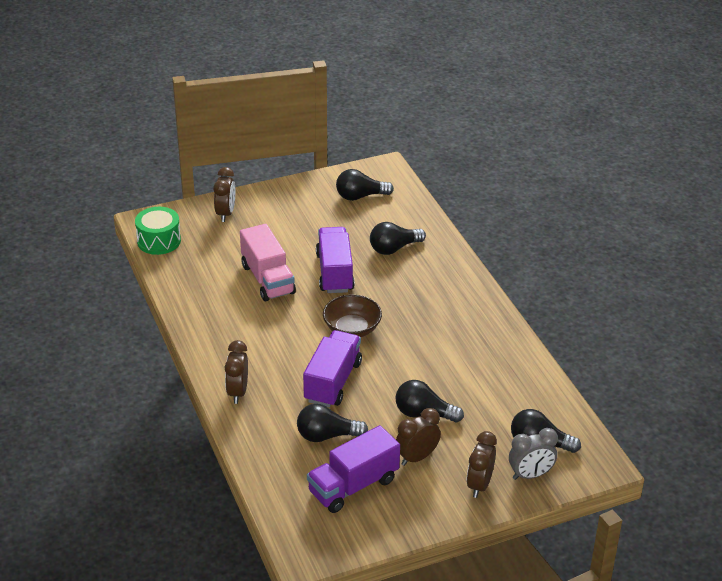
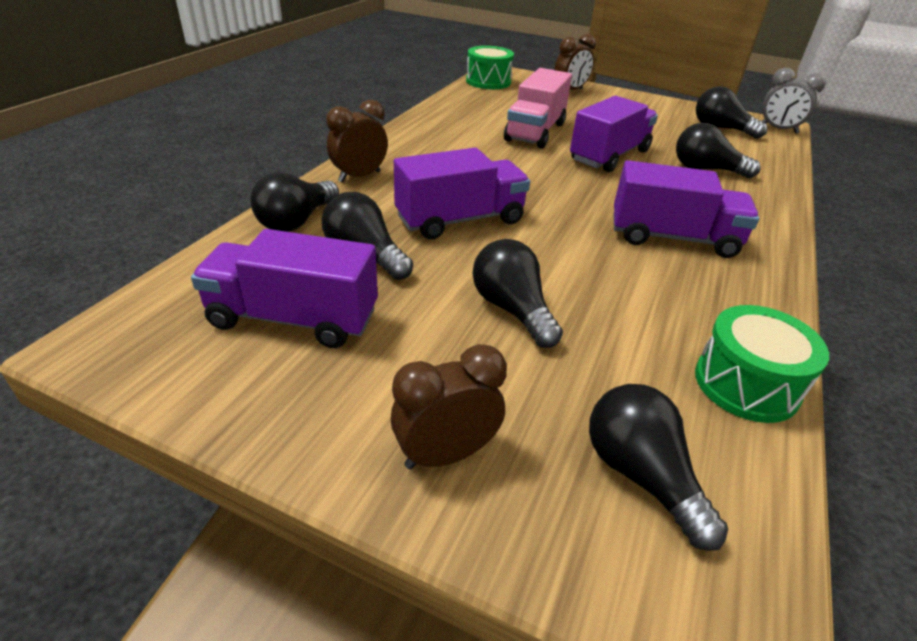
camera: 45 degrees right, 0 degrees up
brown bowl [323,295,382,337] -> none
brown clock [396,408,441,466] -> none
grey clock [509,428,558,480] -> grey clock moved to [762,68,826,134]
none -> black light bulb [250,172,339,232]
none -> purple truck [614,160,759,258]
none -> green drum [695,305,829,423]

